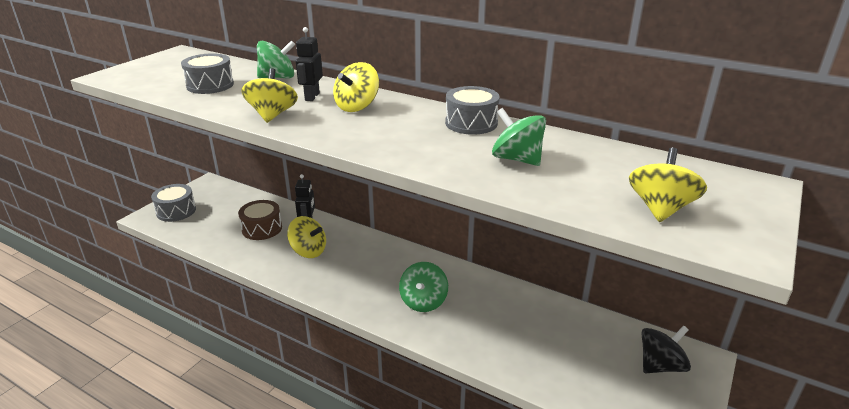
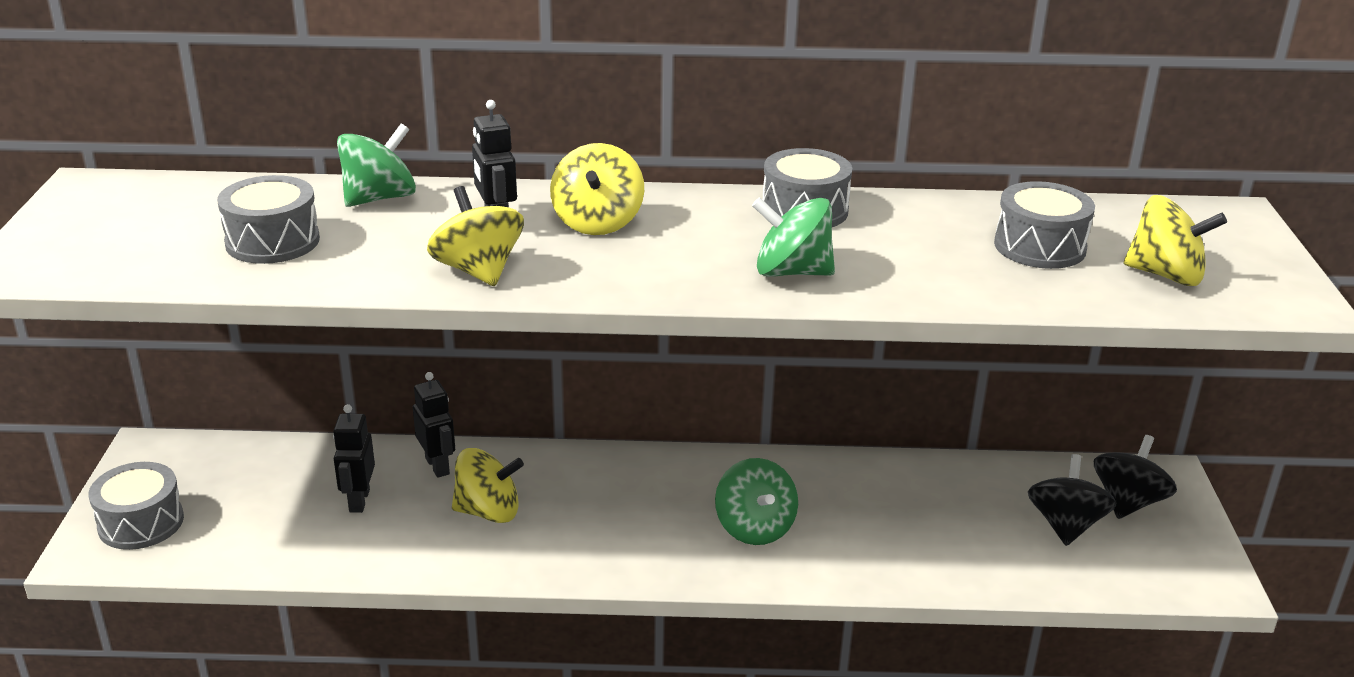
camera: 30 degrees left, 0 degrees up
brown drum [238,200,282,240] -> black robot [333,404,375,513]
green spinning top [492,108,546,166] -> green spinning top moved to [752,197,835,277]
yellow spinning top [629,148,707,222] -> yellow spinning top turned 120 degrees clockwise [1124,195,1227,286]
none -> grey drum [994,181,1095,269]
none -> black spinning top [1028,454,1116,546]

